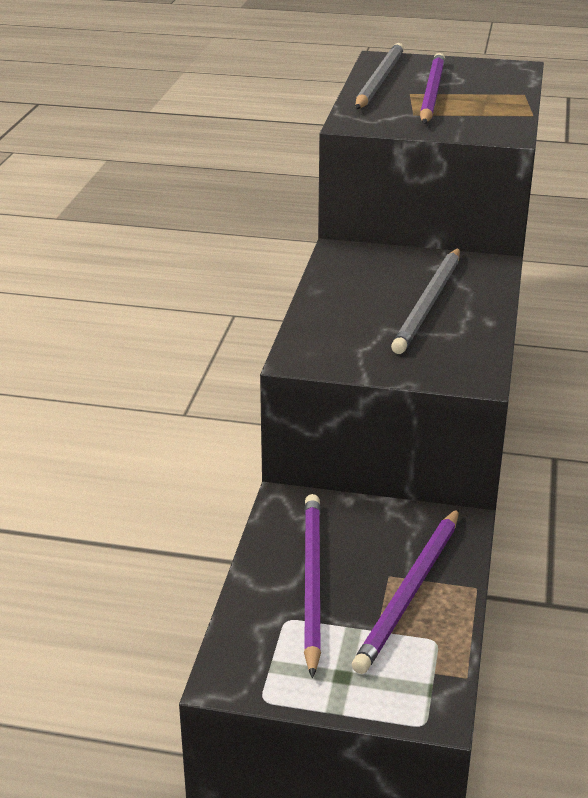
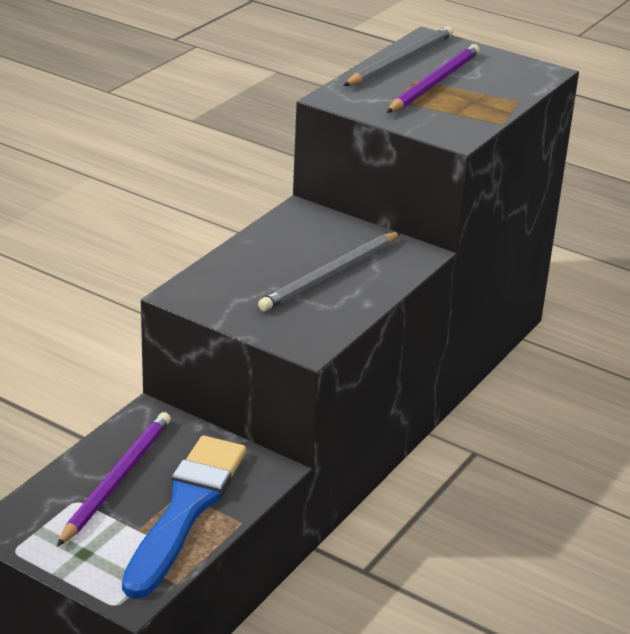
camera: 20 degrees right, 0 degrees up
purple pencil [352,508,459,674] -> blue brush [122,436,246,599]

